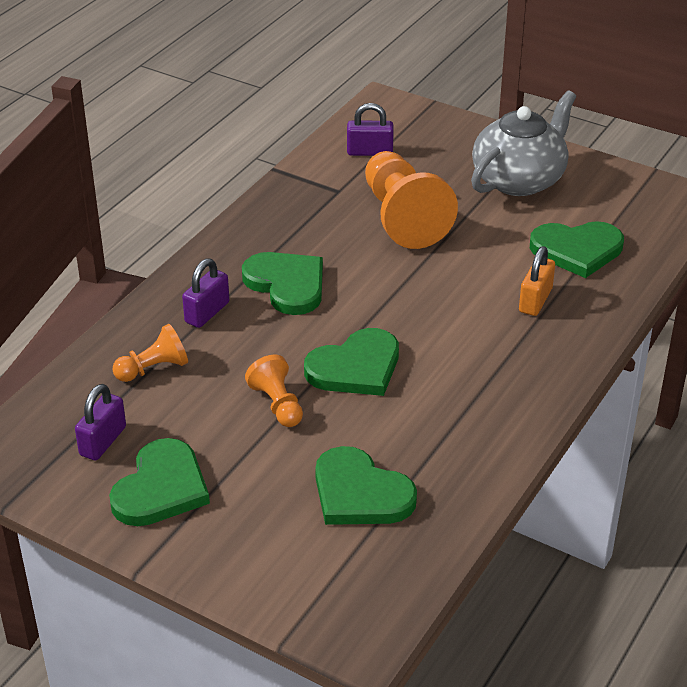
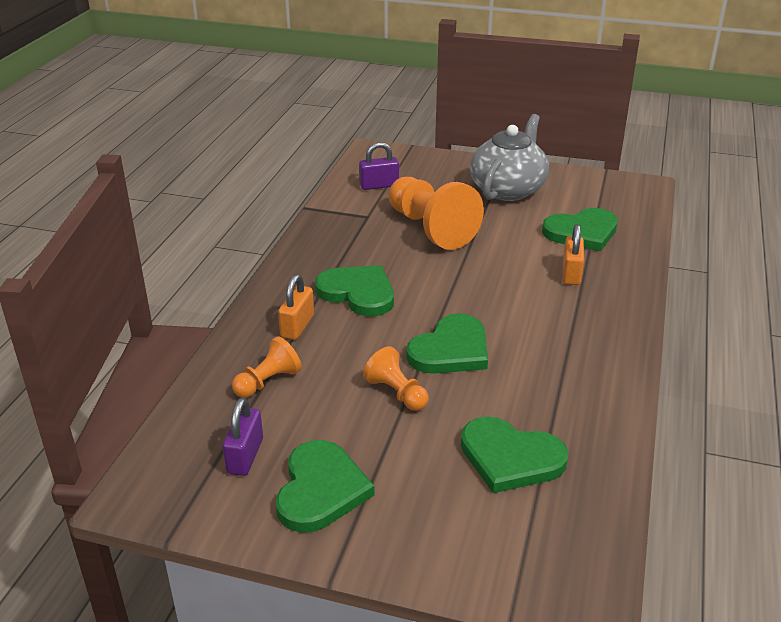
camera: 15 degrees left, 5 degrees down
purple padlock [182,258,229,328] -> orange padlock [278,274,314,340]

